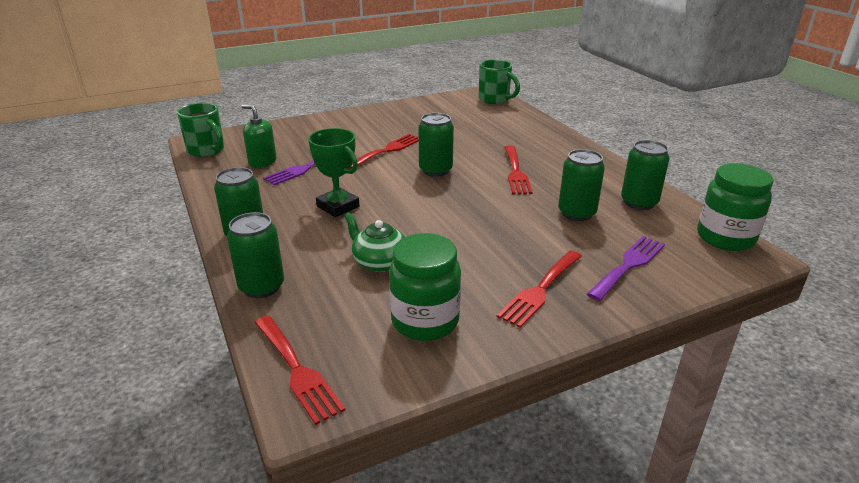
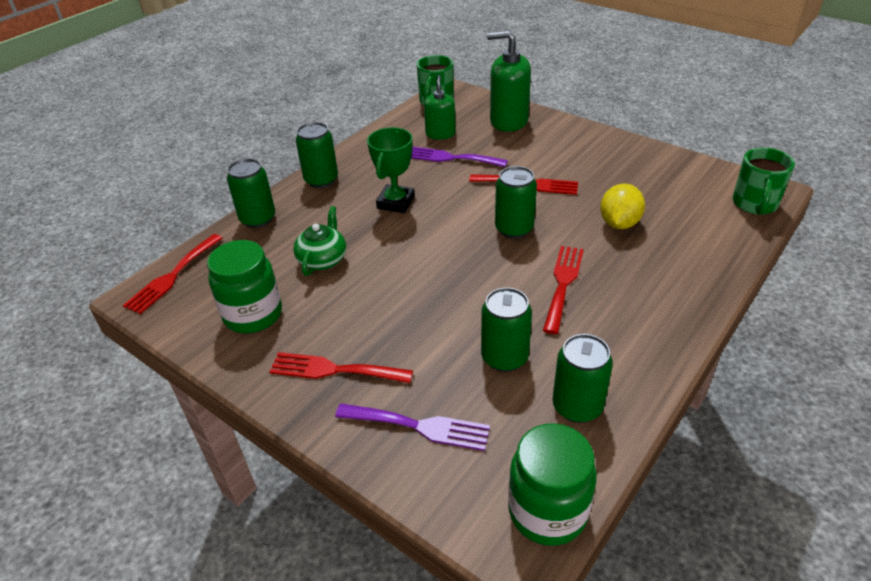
camera: 65 degrees right, 10 degrees up
red fork [504,145,533,194] -> red fork turned 135 degrees clockwise [543,246,584,334]
none -> green soap dispenser [487,31,531,132]
none -> yellow lemon [600,183,645,229]

